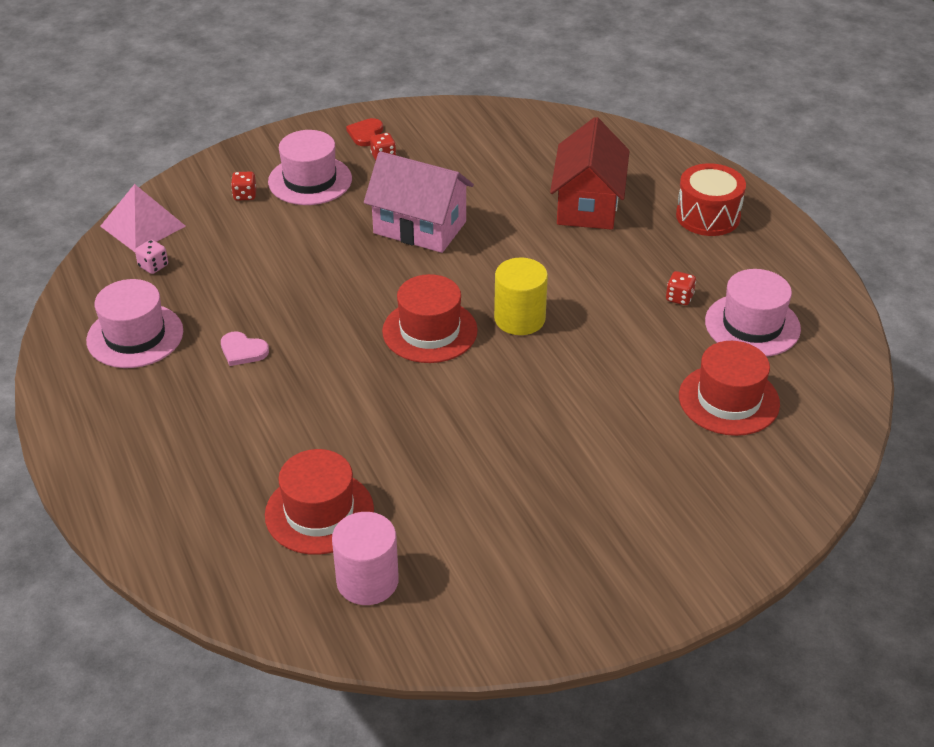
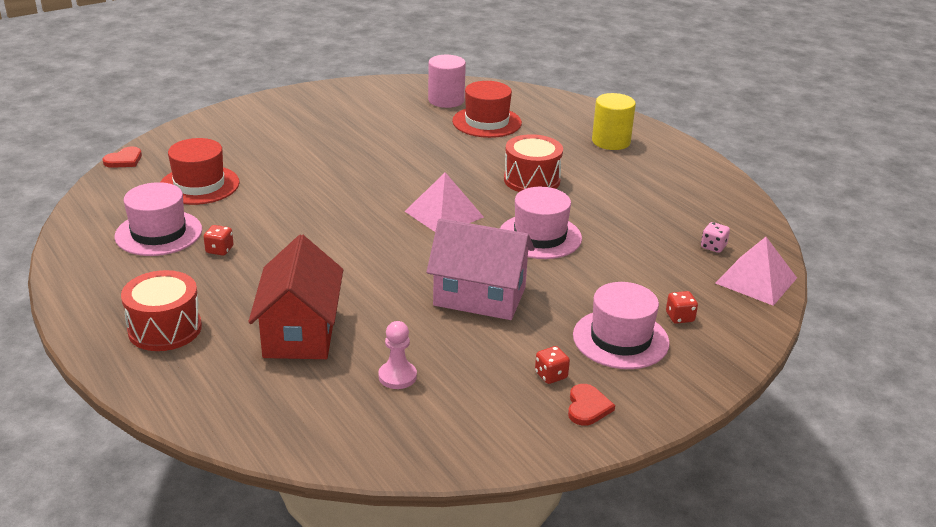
camera: 170 degrees right, 10 degrees down
pink hat [86,279,183,368] -> pink hat moved to [500,187,582,259]
pink heart [221,331,269,366] -> none
red hat [382,274,478,363] -> pink pyramid [405,172,484,232]
yellow cylinder [494,258,548,335] -> yellow cylinder moved to [592,93,636,150]
none -> red heart [103,146,142,168]
none -> pink pawn [378,321,417,389]
none -> red drum [504,134,563,192]

